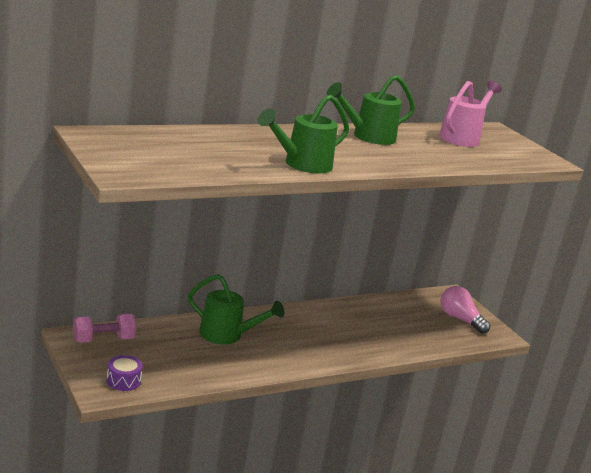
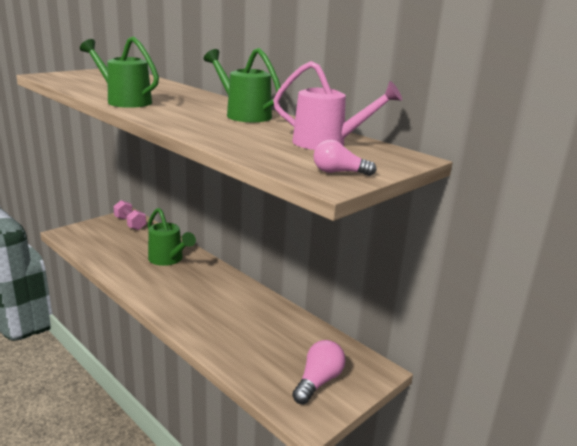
camera: 75 degrees right, 0 degrees up
purple drum [107,355,143,391] -> none
green watering can [188,274,285,345] -> green watering can turned 45 degrees counterclockwise [148,208,196,266]
none -> pink light bulb [314,140,377,176]

